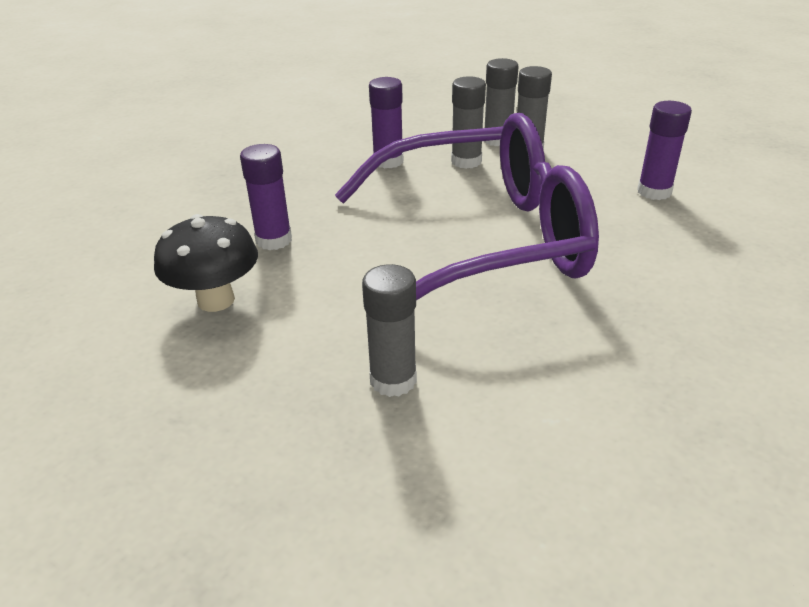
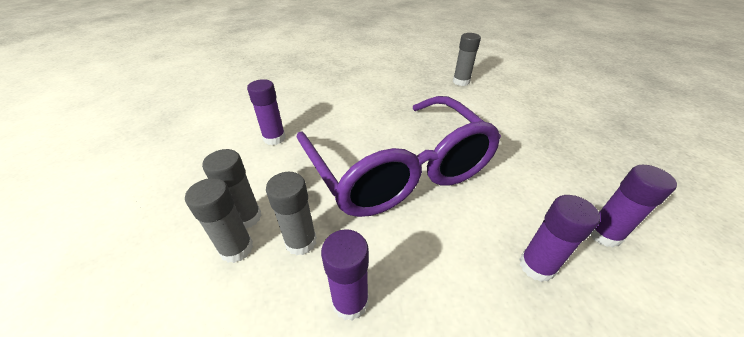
camera: 135 degrees left, 5 degrees up
black mushroom [154,214,258,312] -> purple glue stick [590,165,677,248]
purple glasses [335,113,599,301] -> purple glasses turned 150 degrees counterclockwise [297,96,501,217]
grey glue stick [362,264,417,397] -> grey glue stick moved to [453,33,481,86]

